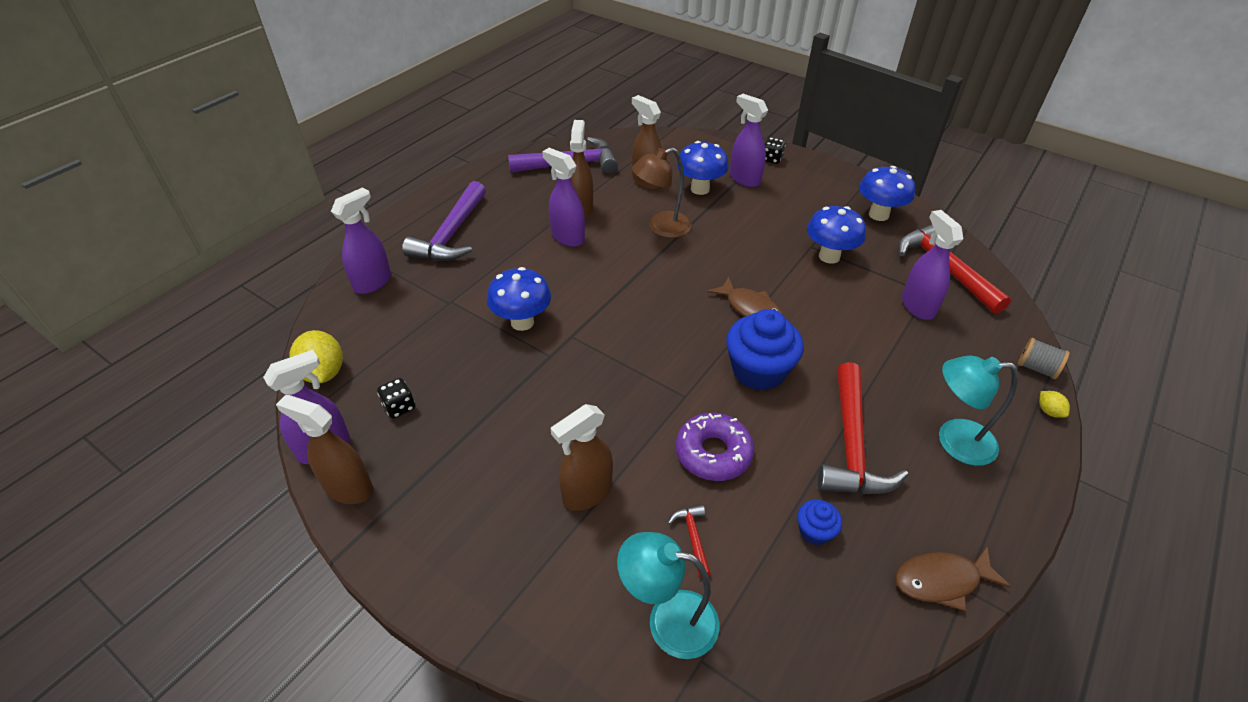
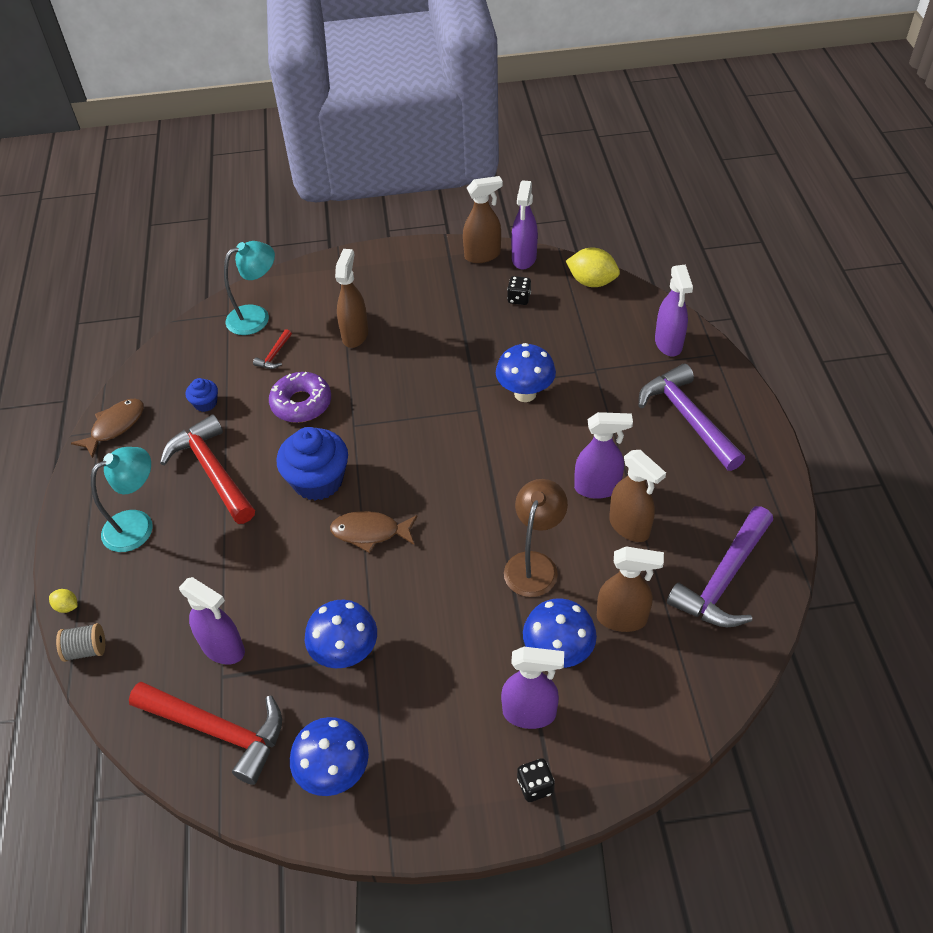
camera: 140 degrees right, 5 degrees up
red hammer [668,505,711,578] -> red hammer turned 75 degrees clockwise [253,329,292,369]

